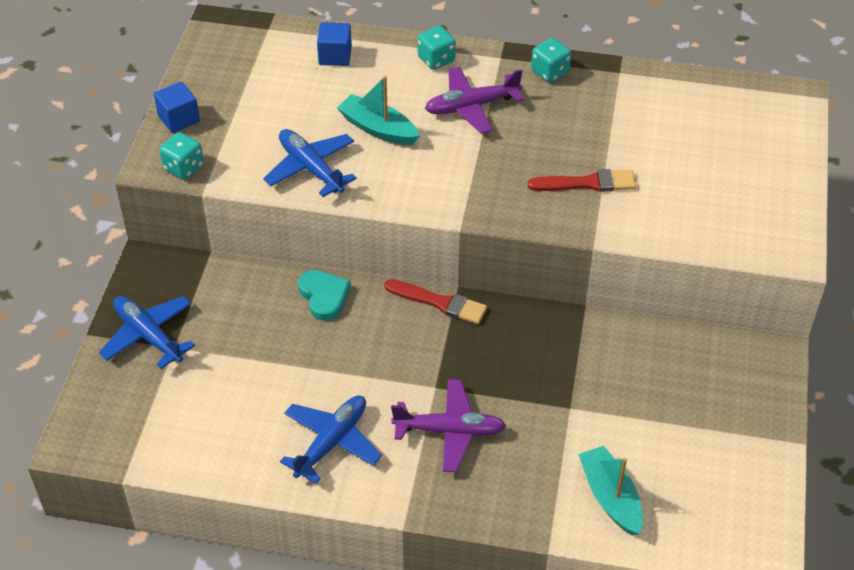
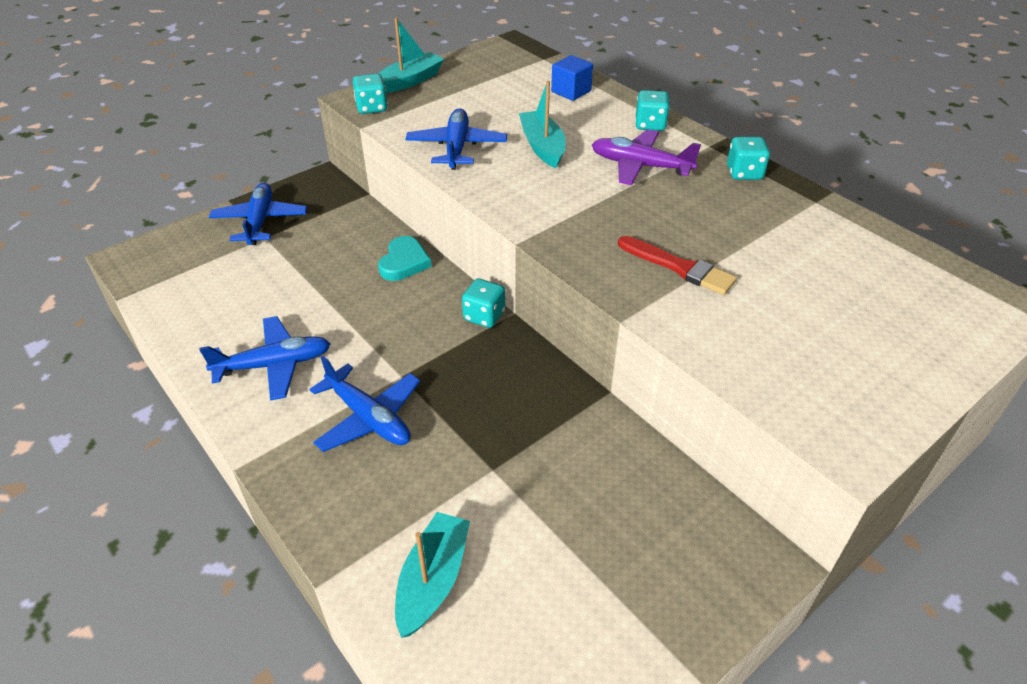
camera: 40 degrees right, 5 degrees down
blue cube [154,81,200,133] -> turquoise boat [378,18,444,93]
red brush [384,279,487,324] -> turquoise dice [462,279,505,328]
purple plane [391,379,506,472] -> blue plane [309,356,420,452]

